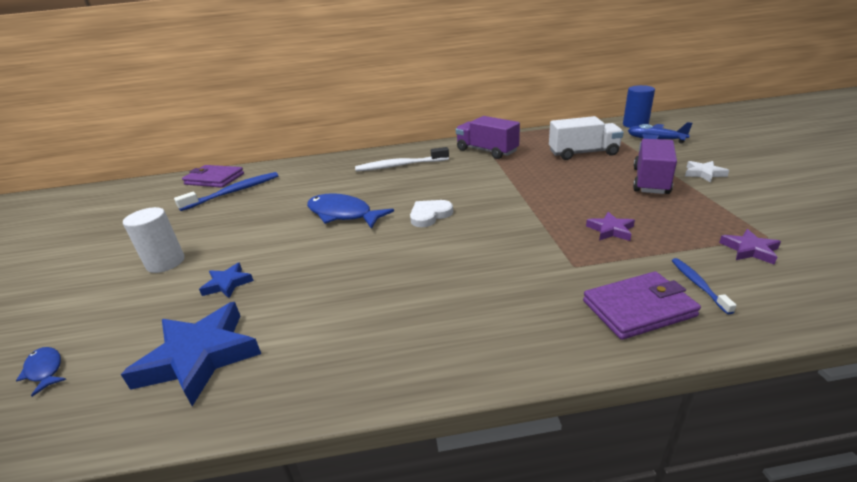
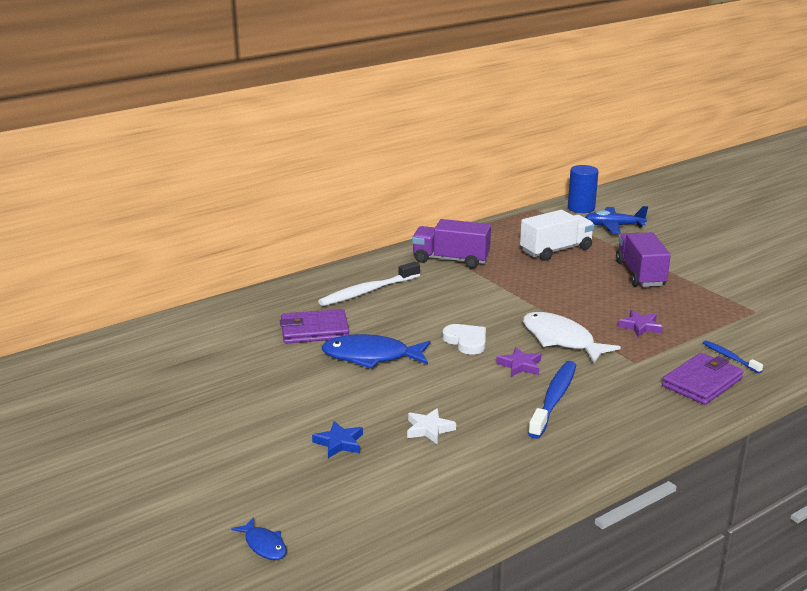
camera: 30 degrees left, 5 degrees down
blue fish [16,347,66,397] -> blue fish turned 150 degrees counterclockwise [231,517,287,560]
blue star [121,302,261,406] -> none
white cylinder [123,207,185,273] -> none
blue toothbrush [174,172,278,211] -> blue toothbrush moved to [528,361,576,439]
purple wallet [182,165,244,188] -> purple wallet moved to [280,309,349,343]
white heart [410,200,453,227] -> white heart turned 120 degrees clockwise [442,324,486,355]
white star [685,161,729,182] -> white star moved to [407,408,456,444]
purple star [719,229,781,265] -> purple star moved to [496,347,541,377]
none -> white fish [523,312,621,363]

